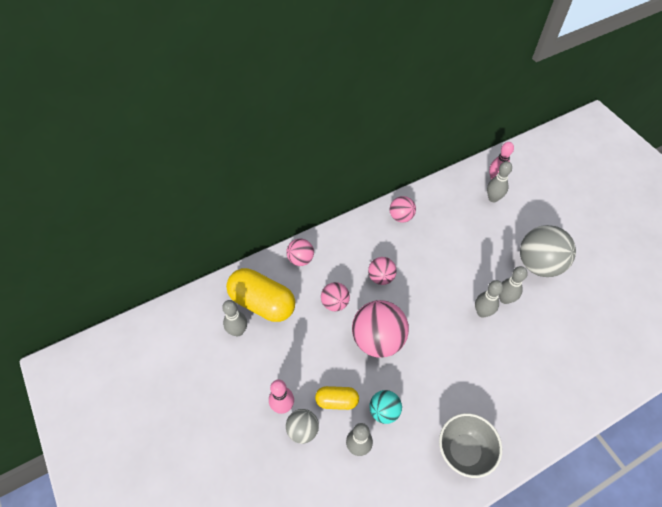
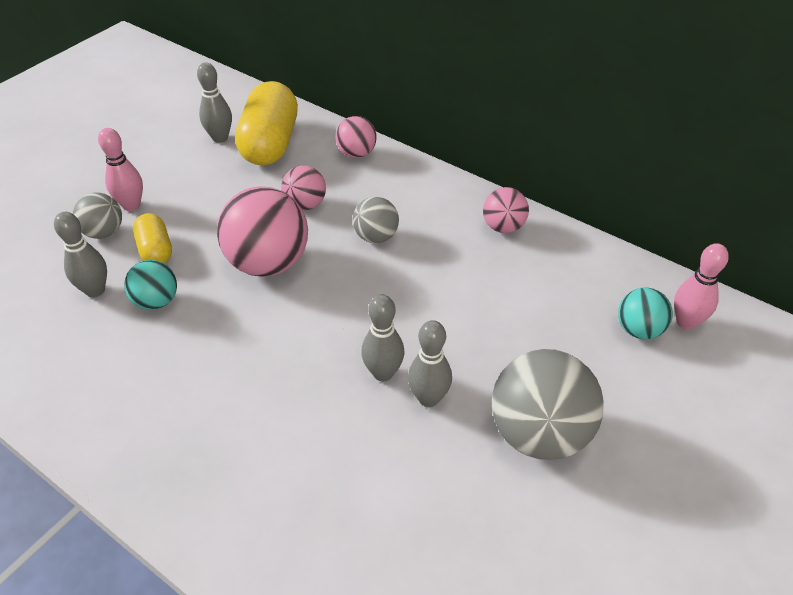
camera: 65 degrees right, 10 degrees down
pink ball [368,257,397,285] -> grey ball [353,197,399,243]
grey bowl [439,413,502,478] -> none
grey bowling pin [487,161,512,202] -> turquoise ball [618,287,673,339]

